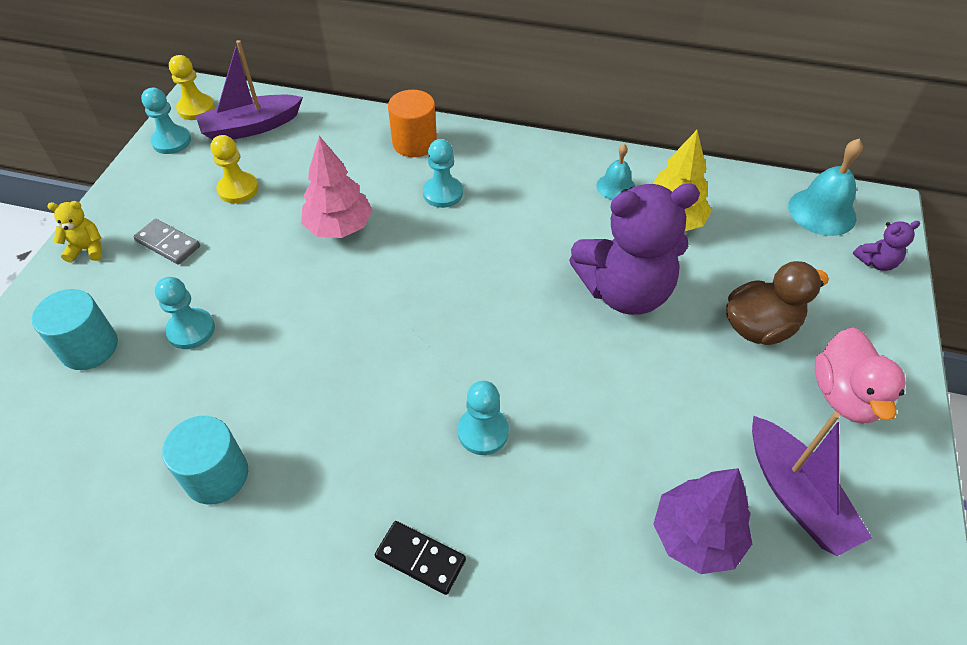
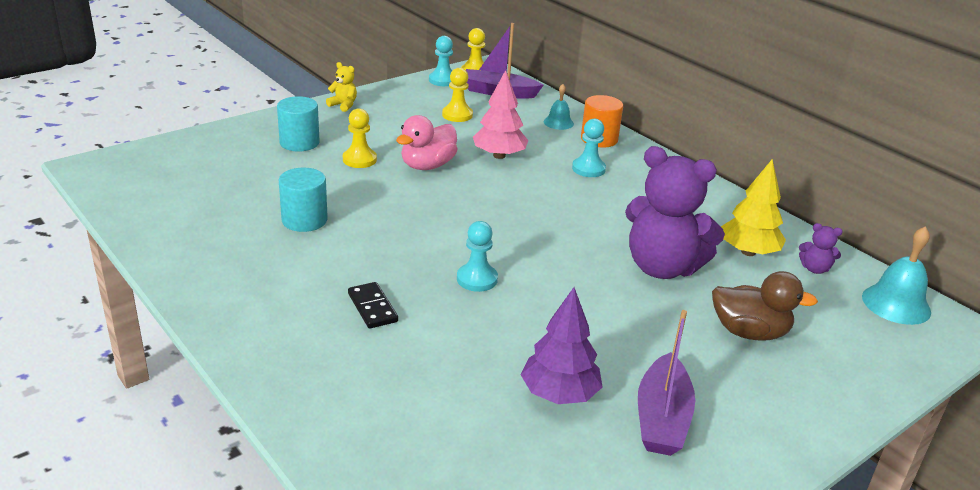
camera: 35 degrees right, 20 degrees down
grey domino [133,219,200,265] -> none
turquoise pawn [155,277,215,349] -> yellow pawn [343,108,377,168]
turquoise bell [596,144,635,200] -> turquoise bell moved to [544,84,574,130]
pink duck [815,327,906,424] -> pink duck moved to [396,115,458,170]
purple teddy bear [853,221,920,271] -> purple teddy bear moved to [799,223,843,274]

